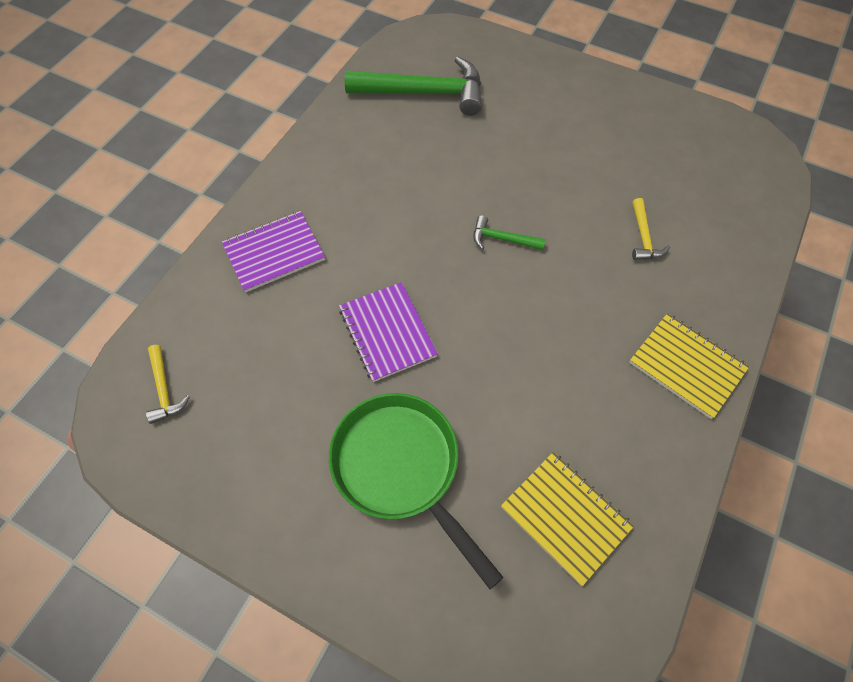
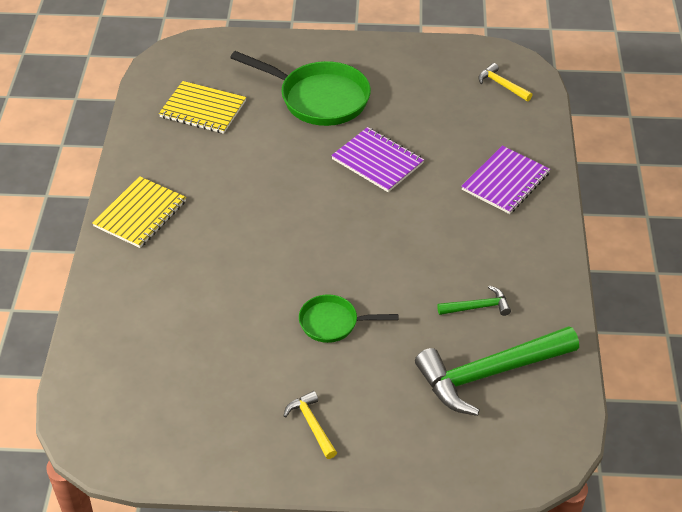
camera: 155 degrees right, 15 degrees down
green hammer [474,215,545,250] -> green hammer moved to [437,285,511,316]
yellow notebook [629,313,749,419] -> yellow notebook turned 75 degrees counterclockwise [92,176,186,248]
yellow hammer [632,198,670,260] -> yellow hammer moved to [283,391,337,459]
none -> green pan [299,294,398,343]

